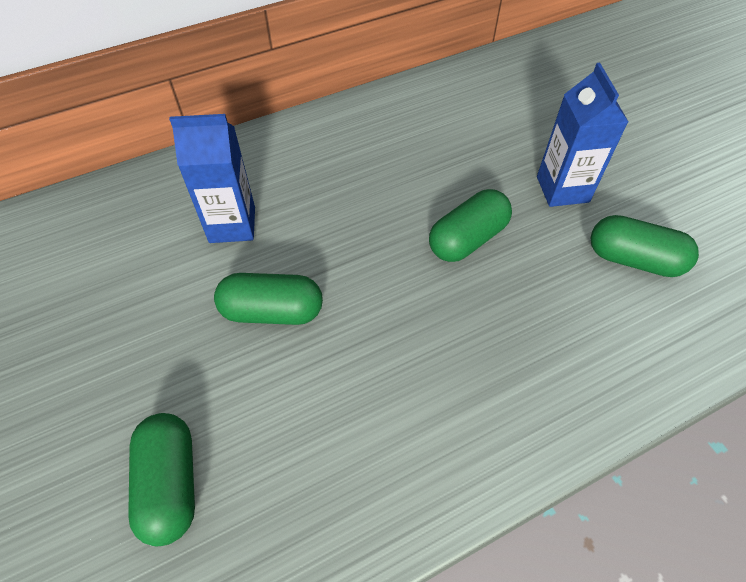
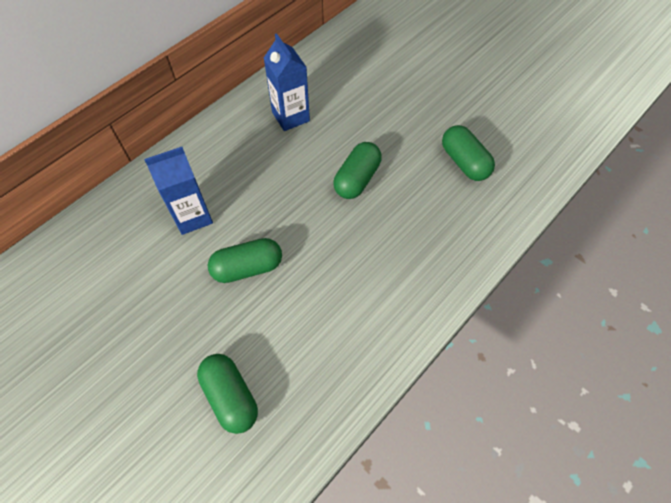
camera: 20 degrees left, 5 degrees up
blue carton [537,63,628,207] -> blue carton moved to [264,33,310,131]
green capsule [591,215,699,277] -> green capsule turned 60 degrees clockwise [442,125,495,181]

